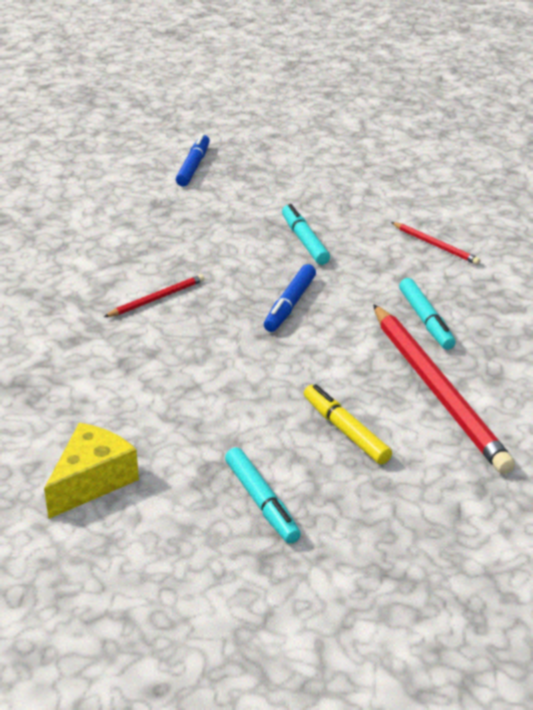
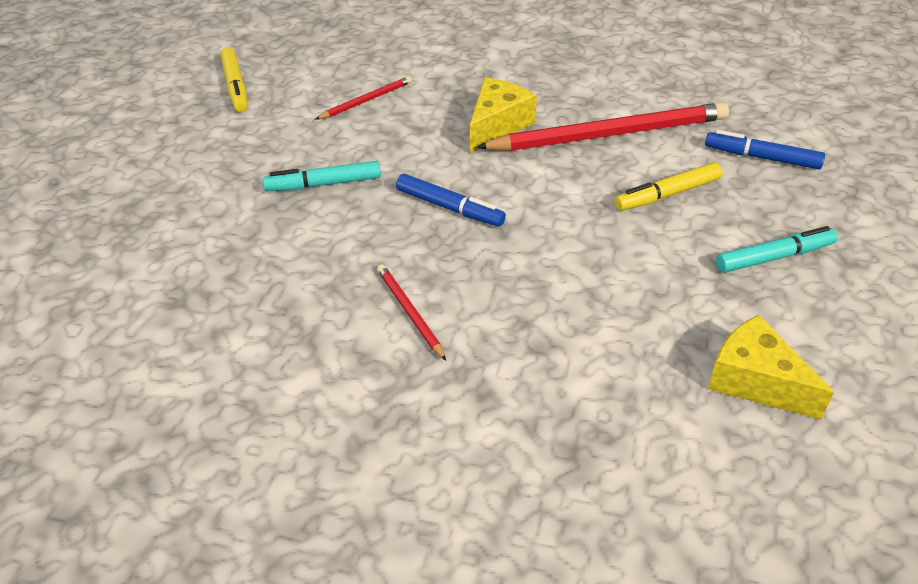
camera: 80 degrees left, 10 degrees up
blue marker [176,133,210,187] -> blue marker moved to [705,130,825,169]
turquoise marker [399,278,456,350] -> yellow cheese [470,78,537,153]
none -> yellow marker [220,47,248,112]

